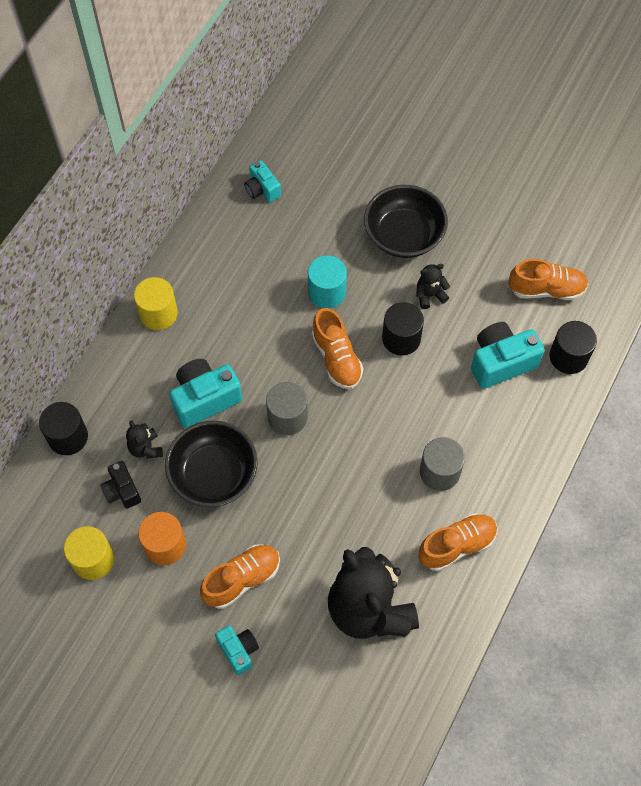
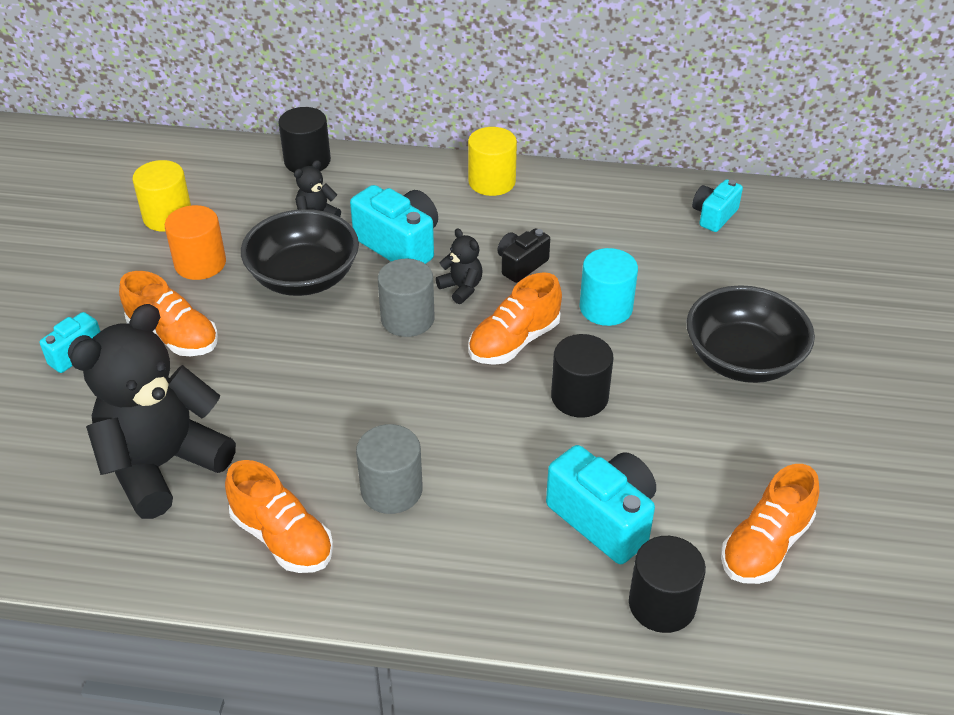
camera: 70 degrees right, 20 degrees down
black camera [100,461,141,508] -> black camera moved to [498,228,550,283]
black teddy bear [416,264,450,309] -> black teddy bear moved to [436,228,482,304]
orange shoe [508,259,588,300] -> orange shoe turned 60 degrees clockwise [721,464,819,584]

